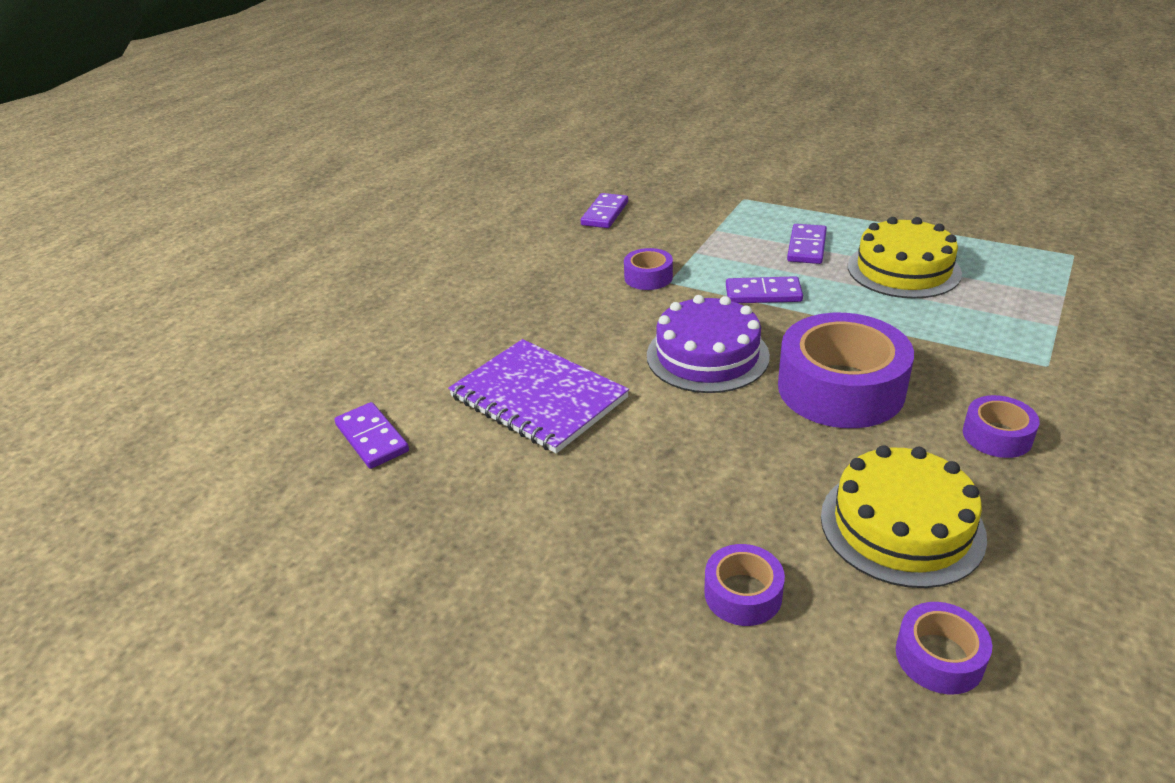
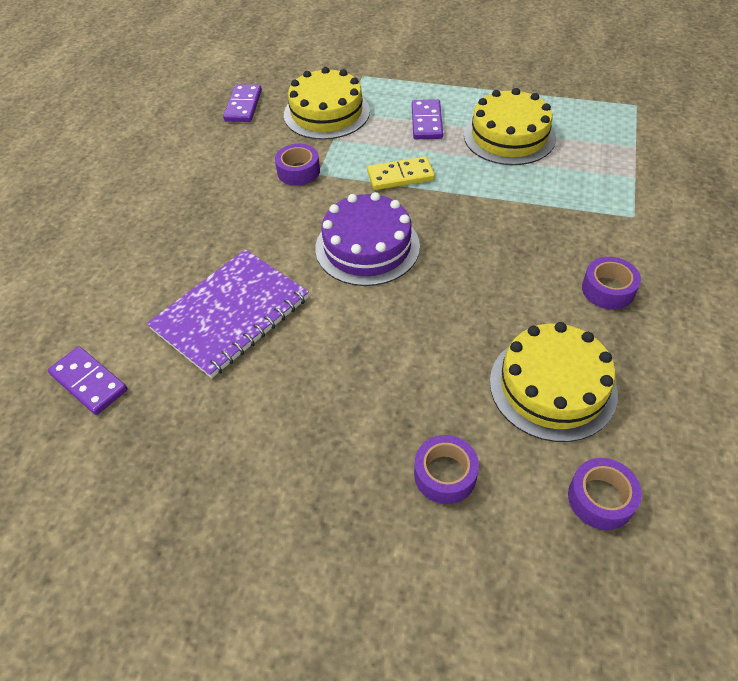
camera: 15 degrees left, 15 degrees up
purple notebook [448,339,629,454] -> purple notebook turned 75 degrees counterclockwise [147,249,309,378]
purple domino [726,276,803,303] -> yellow domino [367,156,435,190]
purple tape [778,313,914,428] -> none
none -> yellow cake [284,67,370,140]

